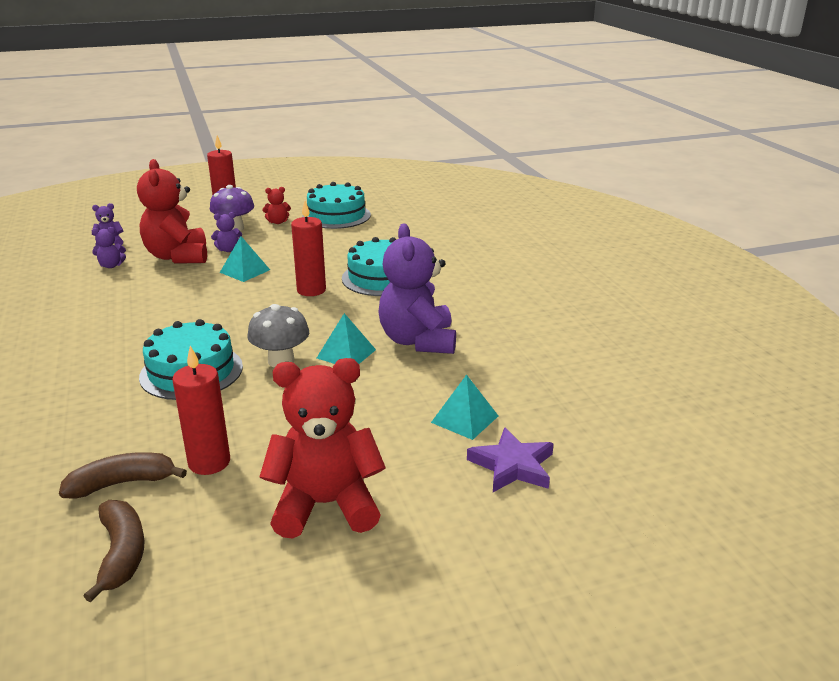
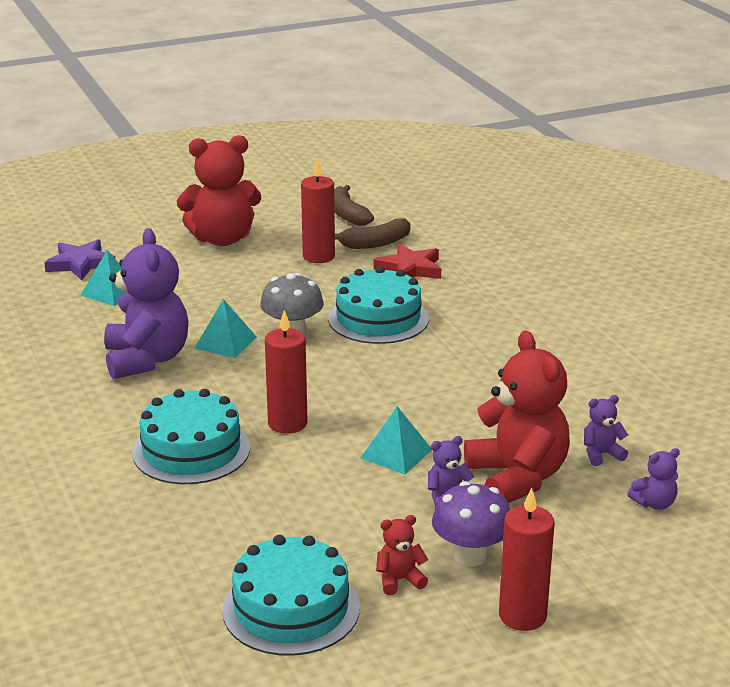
camera: 175 degrees right, 0 degrees up
none -> red star [374,244,441,279]

